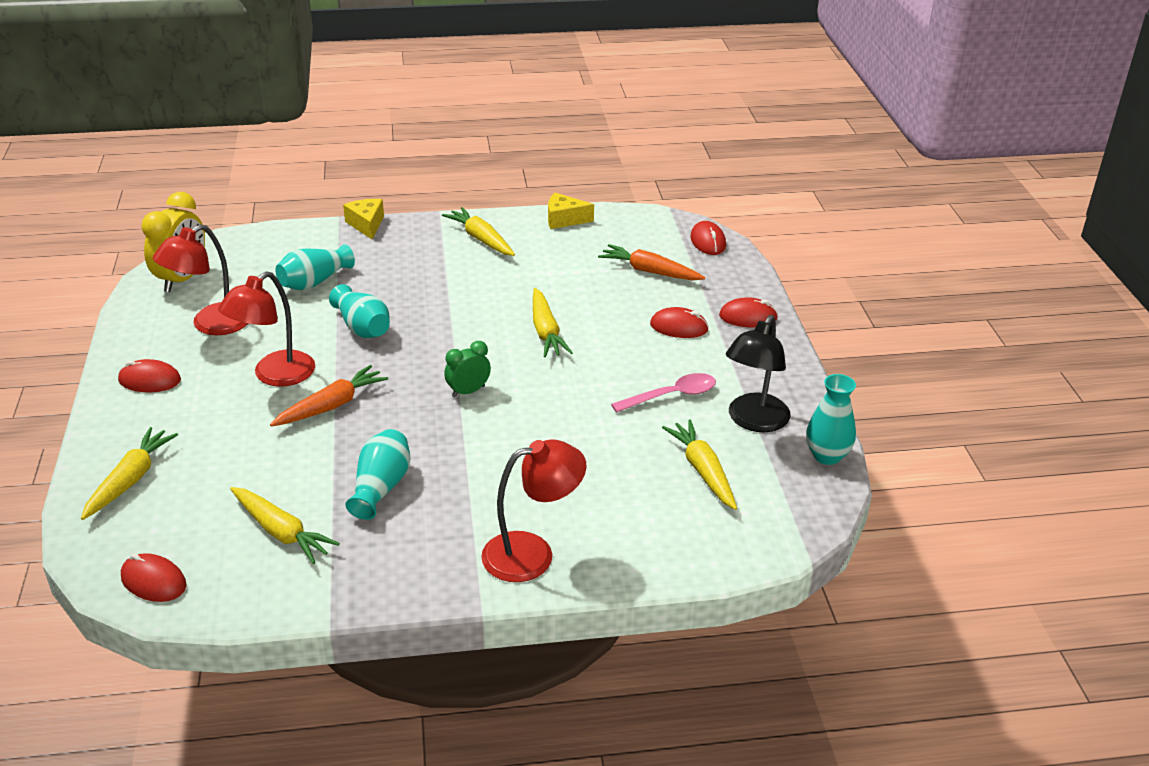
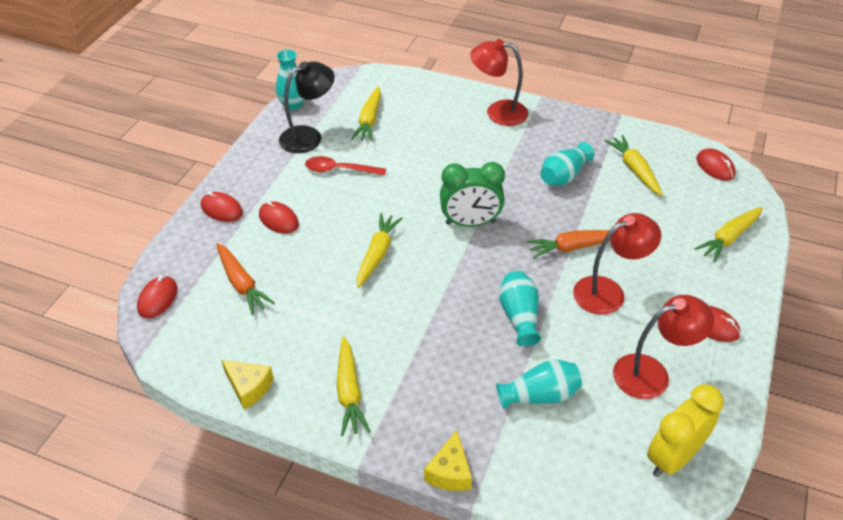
camera: 150 degrees left, 10 degrees up
green clock [444,341,491,398] -> green clock [440,162,505,227], size x1.74
pink spoon [611,373,716,413] -> red spoon [305,156,386,176]

